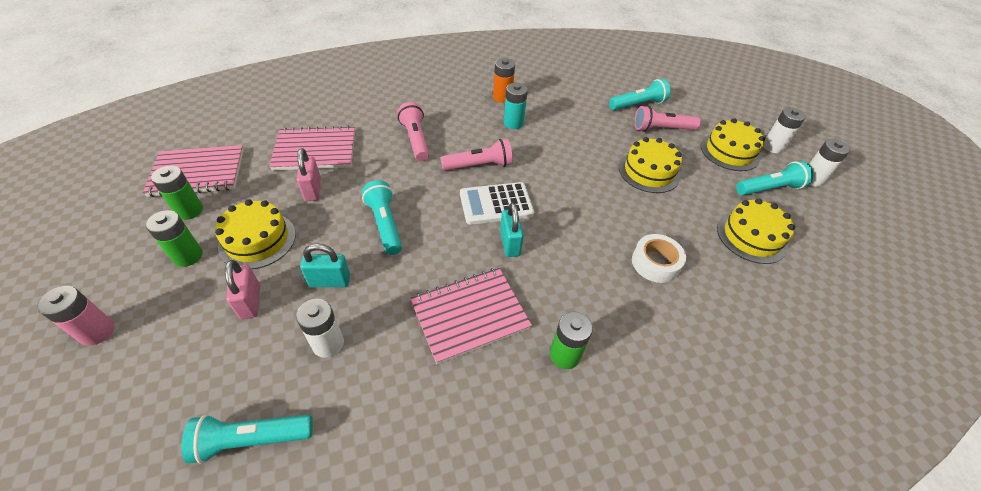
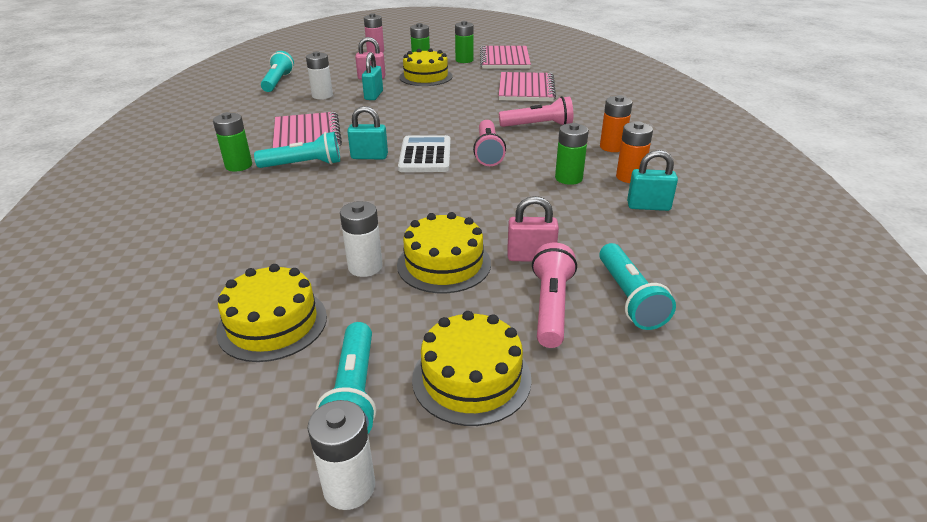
camera: 105 degrees right, 15 degrees down
pink padlock [297,148,321,201] -> pink padlock moved to [507,196,559,262]
turquoise flashlight [362,180,402,255] -> turquoise flashlight moved to [254,132,340,168]
turquoise battery [504,83,528,129] -> green battery [555,123,589,185]
white tape [632,234,686,283] -> none
white battery [763,107,806,153] -> white battery moved to [340,201,383,277]
none -> orange battery [600,95,632,152]
none -> turquoise padlock [627,150,678,211]

